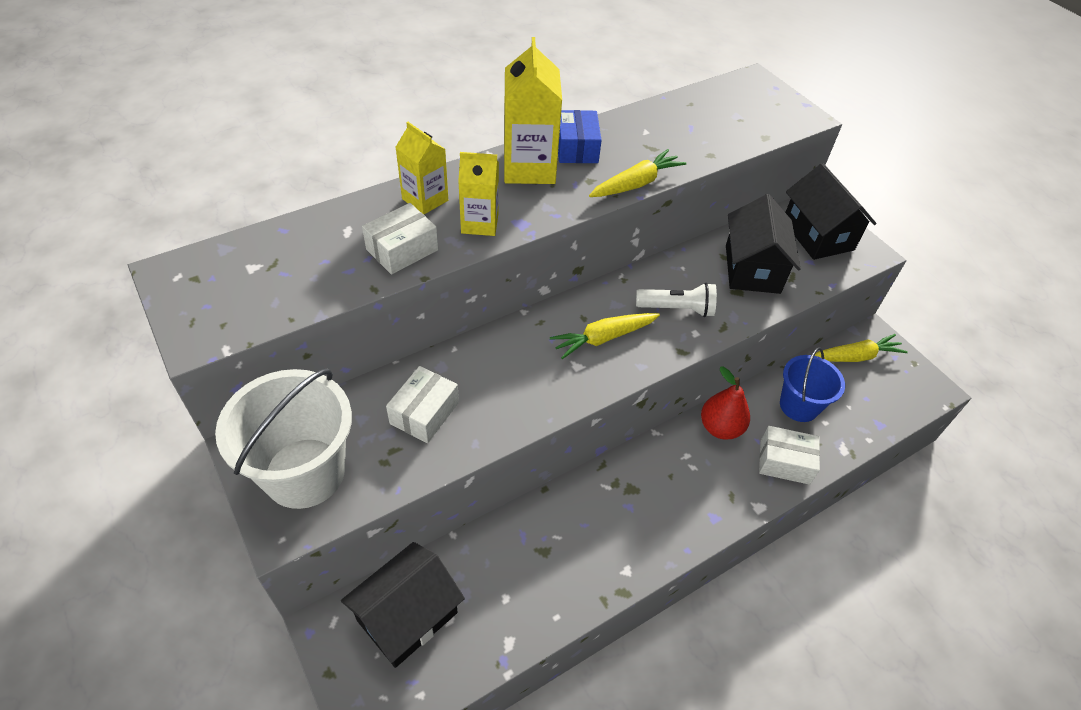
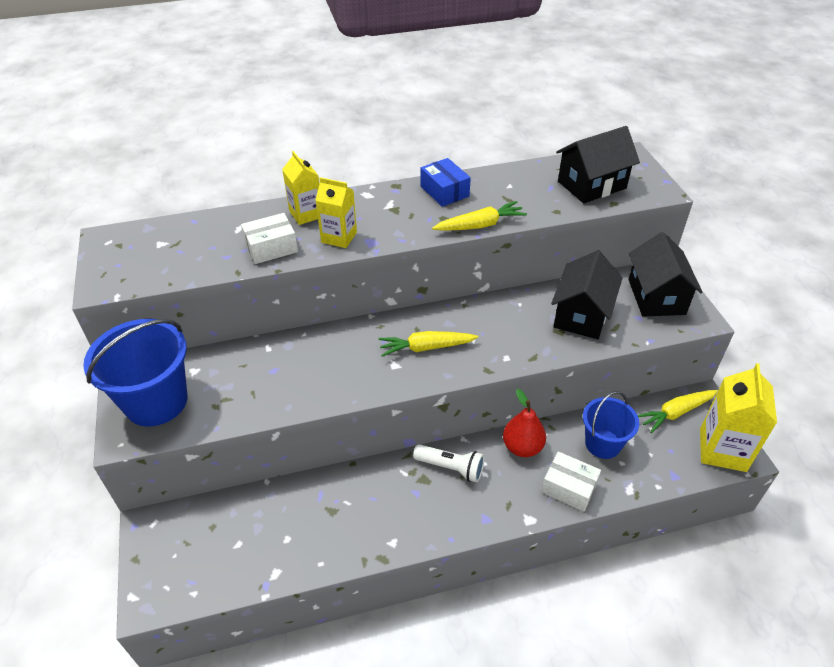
camera: 20 degrees right, 5 degrees down
white bucket [215,369,352,509] -> blue bucket [83,319,188,427]
black house [341,542,465,668] -> black house moved to [556,126,640,203]
white box [386,366,459,443] -> none
yellow carton [504,37,562,184] -> yellow carton moved to [700,363,777,472]
blue box [558,110,602,163] -> blue box turned 45 degrees counterclockwise [420,158,471,207]
white flashlight [636,283,717,317] -> white flashlight moved to [413,444,485,482]
yellow carrot [814,334,908,362] -> yellow carrot turned 150 degrees clockwise [638,390,718,433]

